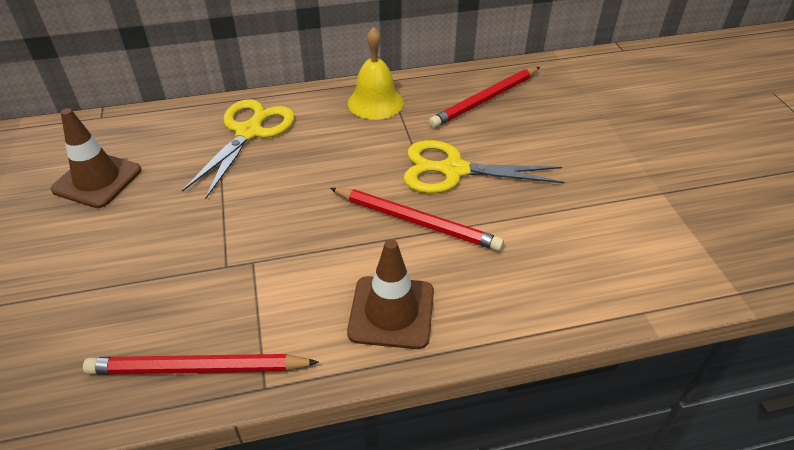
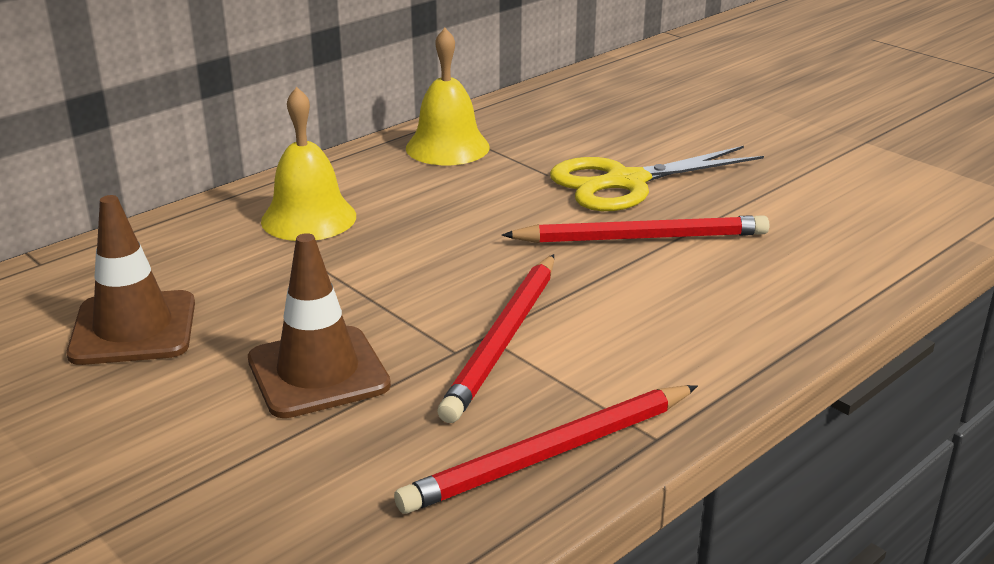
camera: 30 degrees left, 15 degrees down
yellow scissors [182,99,295,199] -> yellow bell [261,87,356,241]
brown traffic cone [347,239,434,349] -> brown traffic cone moved to [248,233,391,418]
red pencil [429,67,540,128] -> red pencil moved to [437,254,554,423]

